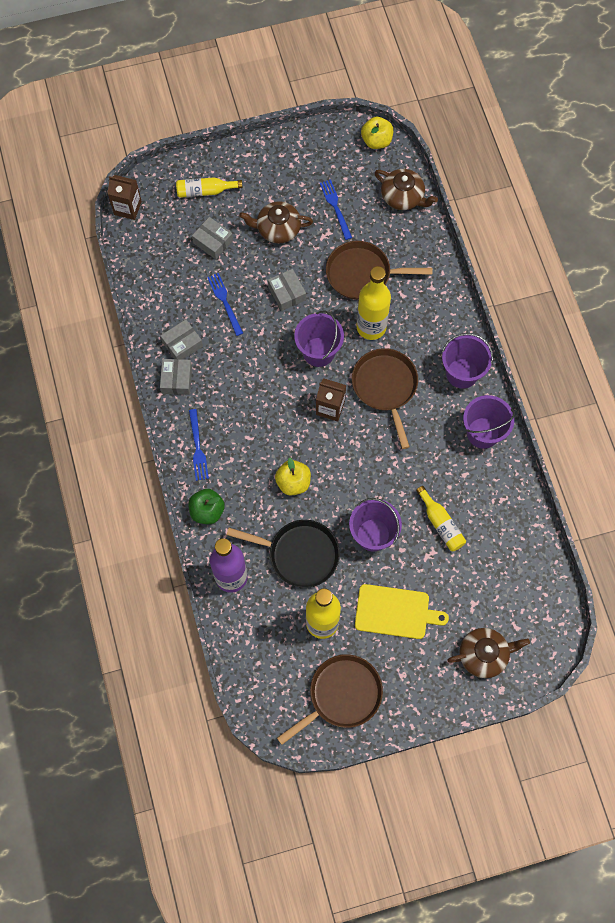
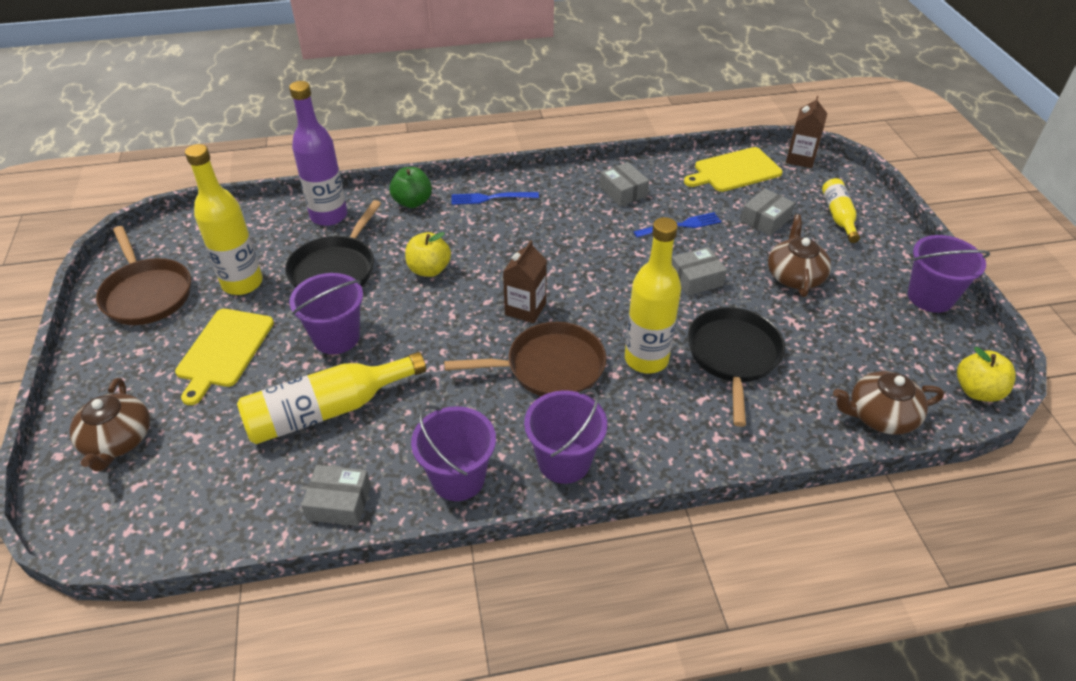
camera: 95 degrees right, 25 degrees down
grey box [160,359,192,395] -> grey box moved to [301,465,371,526]
purple bucket [294,310,344,367] -> purple bucket moved to [908,235,990,313]
blue fork [320,179,352,240] -> none
brown pan [326,241,433,300] -> black pan [687,307,785,427]
brown teapot [374,169,438,210] -> brown teapot turned 45 degrees clockwise [833,371,944,435]
yellow bottle [416,486,466,551] -> yellow bottle [237,352,426,444], size x1.71
none -> yellow cutting board [684,147,783,192]

